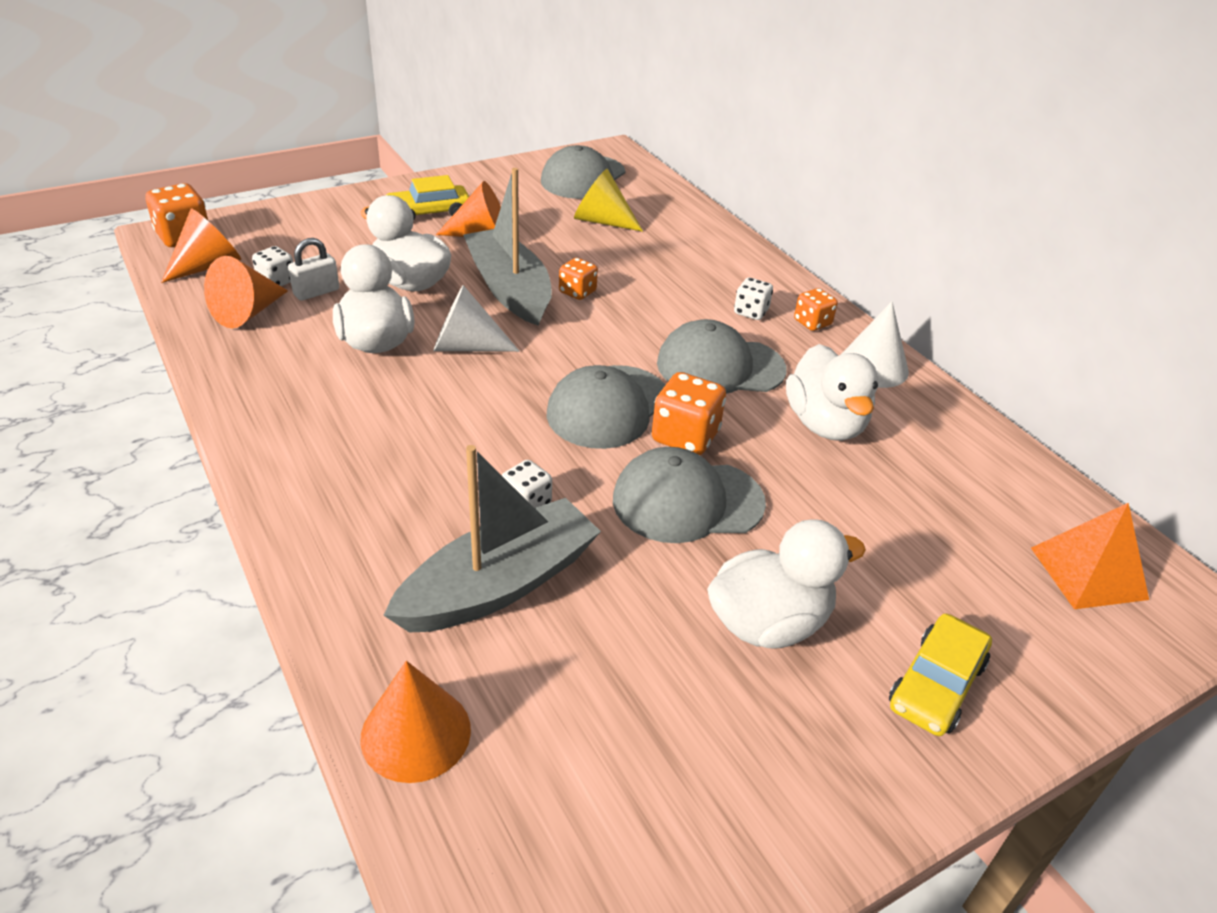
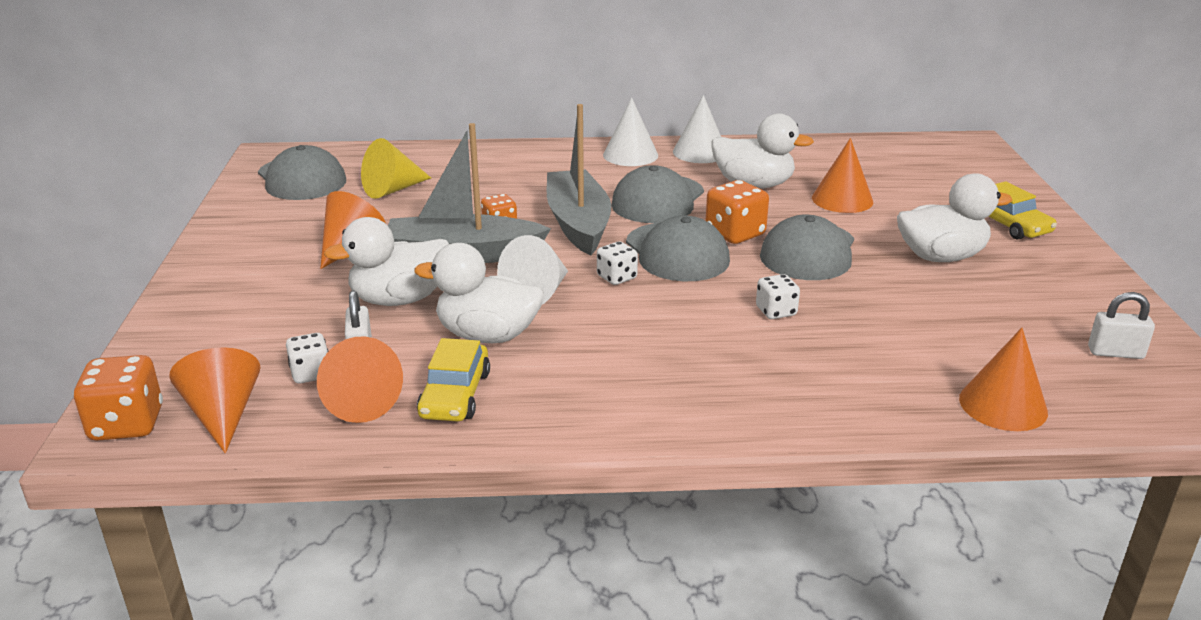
camera: 60 degrees left, 10 degrees down
grey boat [383,445,601,633] -> grey boat moved to [547,104,611,255]
yellow car [386,175,469,221] -> yellow car moved to [417,338,490,421]
white duck [707,519,866,649] -> white duck turned 75 degrees clockwise [897,173,1013,262]
white dice [734,278,773,320] -> white dice moved to [597,241,638,285]
orange dice [794,288,838,331] -> white cone [603,97,658,166]
orange pyramid [1031,503,1149,609] -> none
none -> orange cone [812,138,873,213]
none -> white padlock [1088,292,1155,359]

